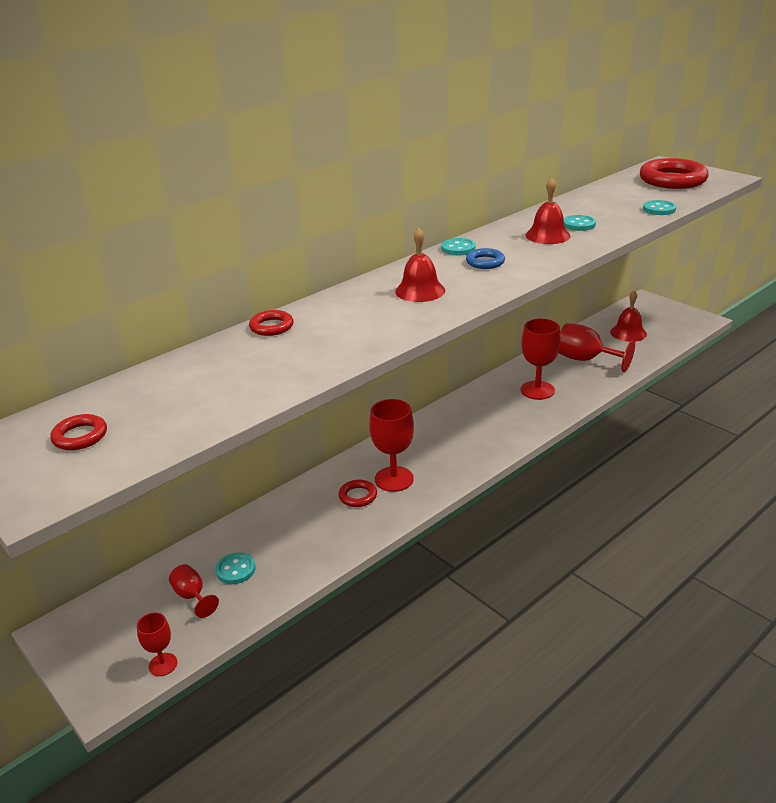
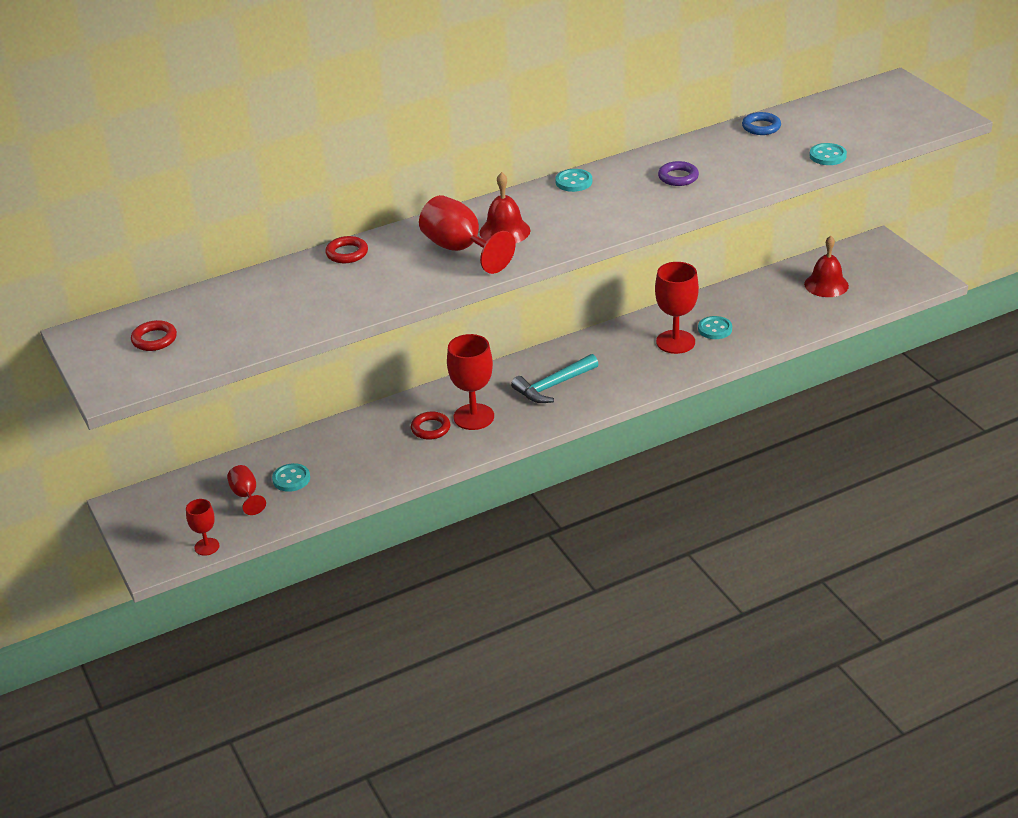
camera: 15 degrees right, 5 degrees up
blue ring [466,248,505,269] -> blue ring moved to [742,112,781,135]
red bell [526,178,571,244] -> purple ring [658,161,699,186]
red goblet [558,323,635,372] -> red goblet moved to [419,195,515,274]
turquoise button [564,215,596,231] -> turquoise button moved to [698,316,732,339]
red ring [640,158,709,189] -> none
none -> turquoise hammer [511,354,598,403]

